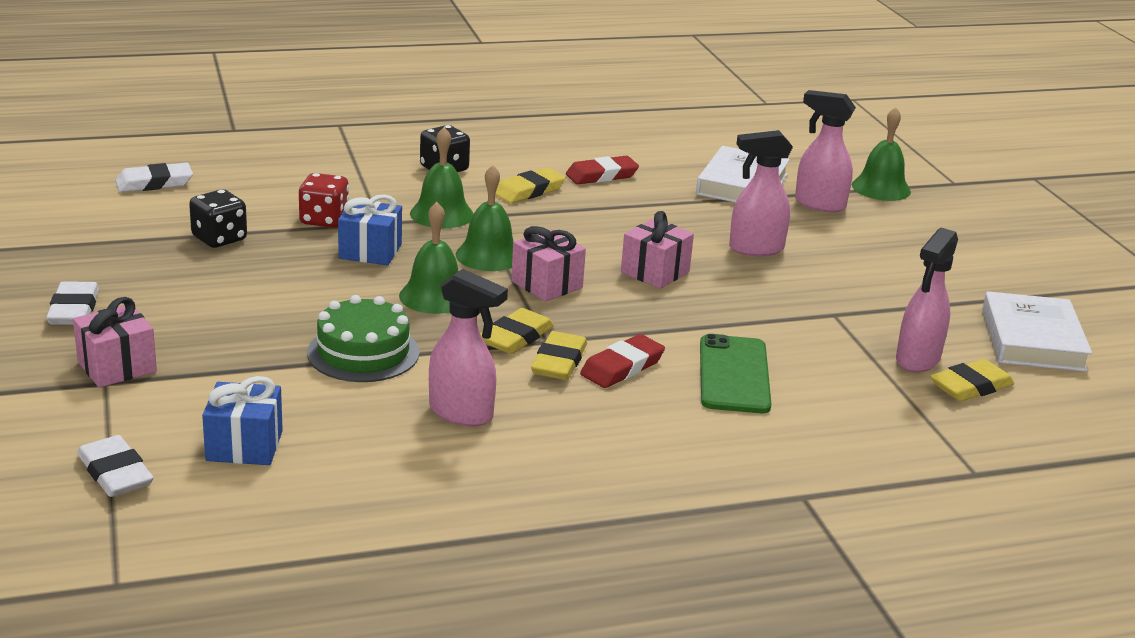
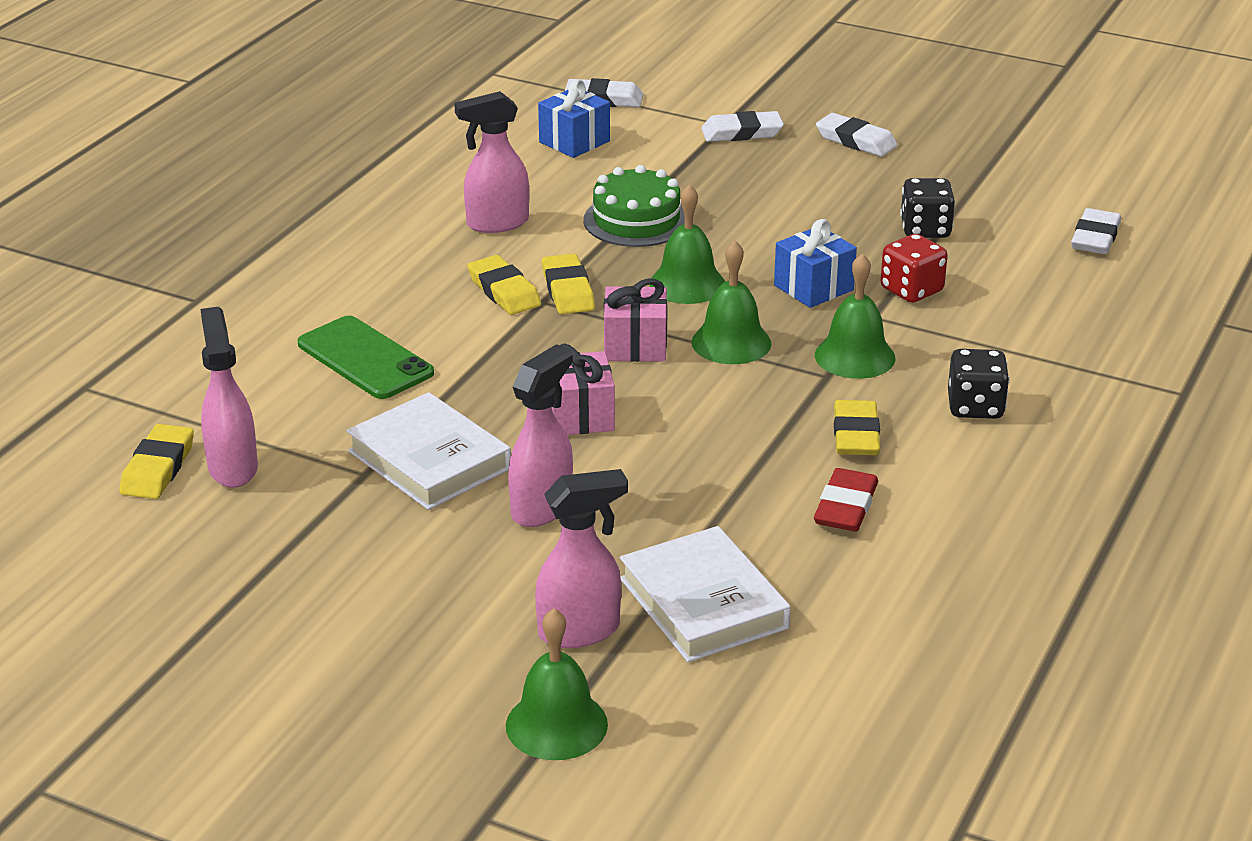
camera: 135 degrees right, 5 degrees up
pink gift [73,297,157,388] -> white eraser [701,111,784,142]
red eraser [580,334,665,388] -> none
white book [982,291,1092,372] -> white book moved to [346,392,511,510]

